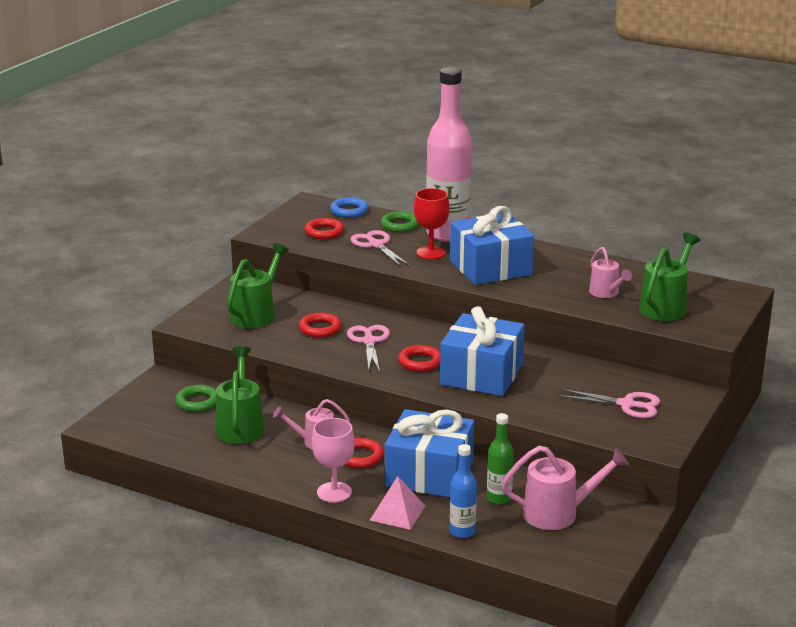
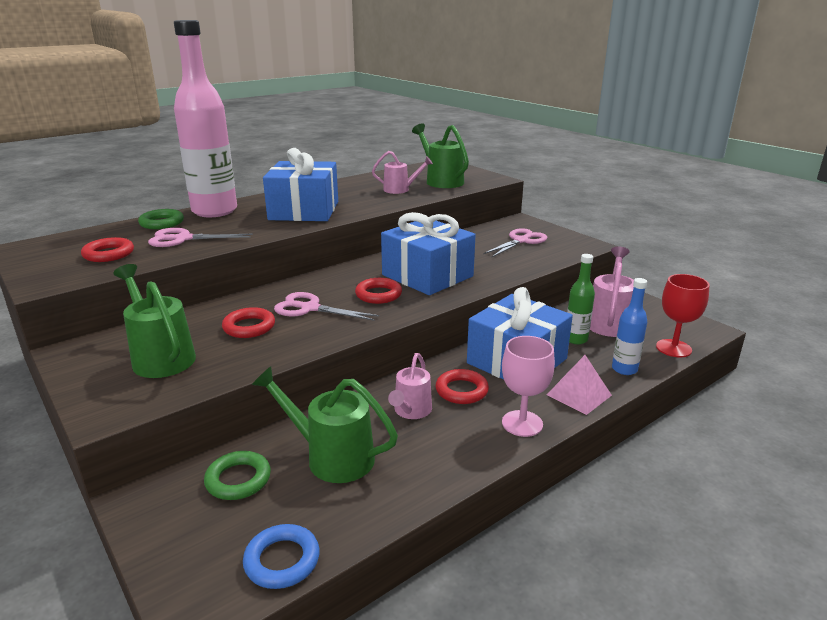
camera: 65 degrees left, 0 degrees up
blue ring [330,197,369,218] -> blue ring moved to [243,524,320,589]
red goblet [414,188,449,259] -> red goblet moved to [656,274,710,357]

